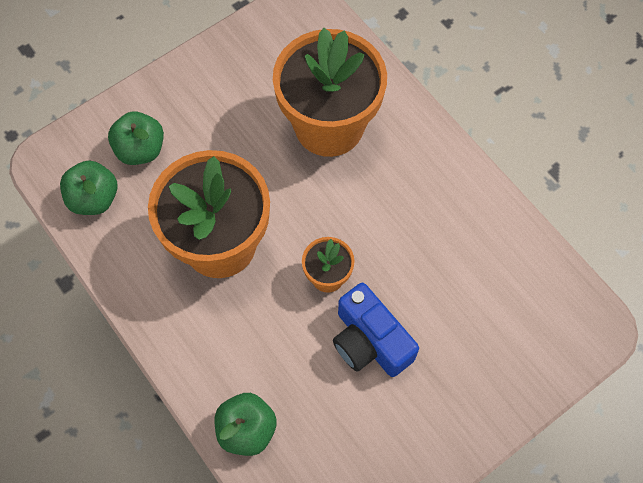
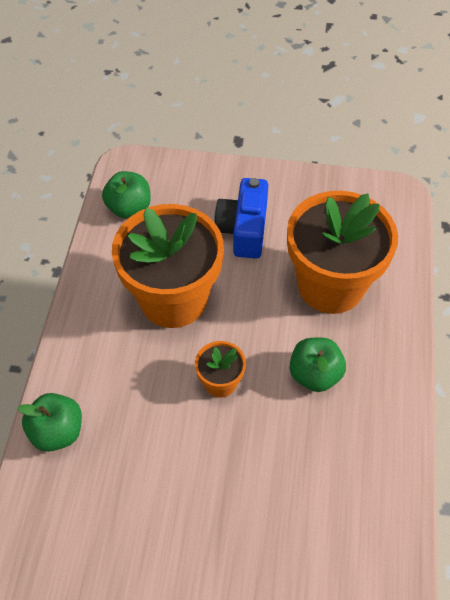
camera: 45 degrees right, 10 degrees down
green apple [108,112,164,165] -> green apple moved to [290,337,346,392]
blue camera [333,283,419,377] -> blue camera moved to [214,178,268,259]

